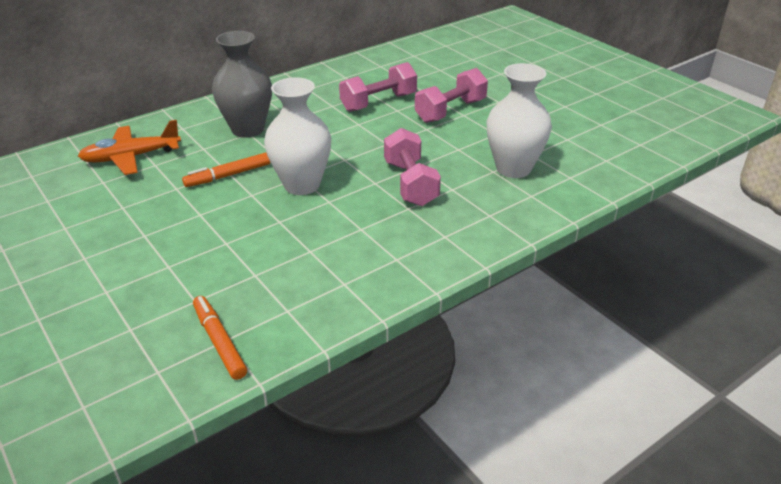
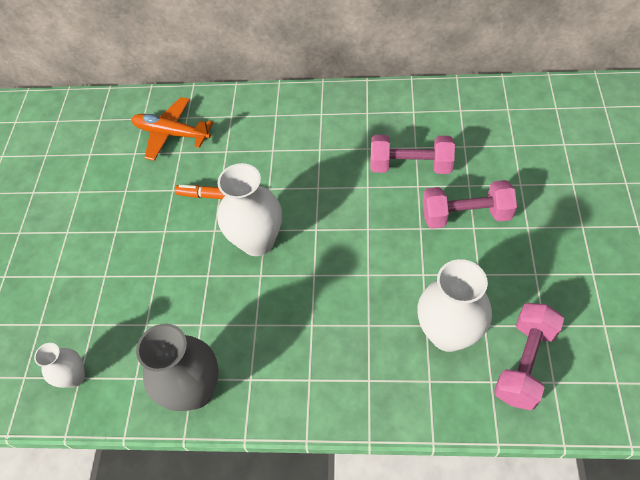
camera: 45 degrees right, 20 degrees up
orange marker [193,296,247,380] -> white vase [34,343,85,388]
grey vase [212,31,272,138] -> grey vase moved to [136,324,219,411]
pink dumbbell [384,128,441,206] -> pink dumbbell moved to [494,303,564,410]

